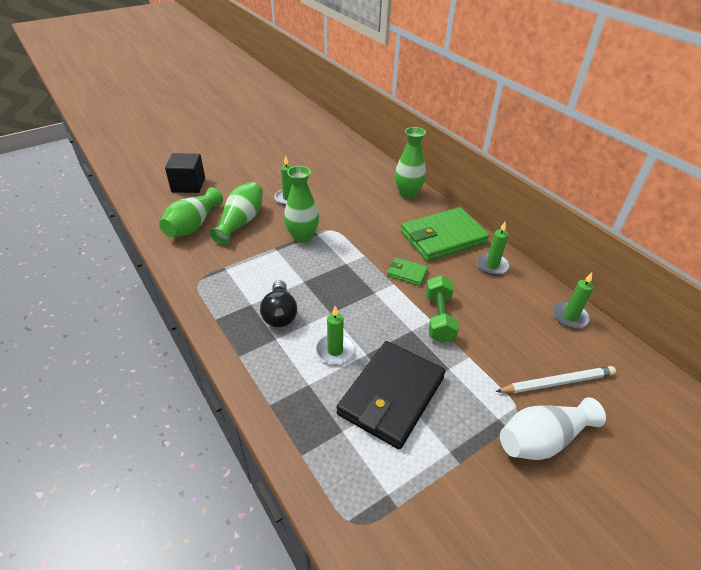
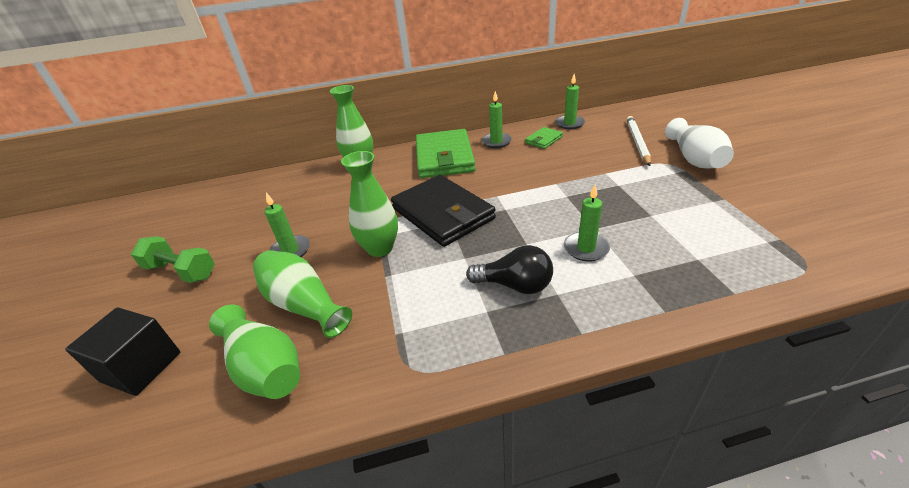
camera: 65 degrees left, 5 degrees down
black wallet [337,341,445,449] -> black wallet moved to [391,175,496,247]
green wallet [387,257,428,286] -> green wallet moved to [525,127,563,149]
green dumbbell [426,275,459,343] -> green dumbbell moved to [131,236,215,283]

